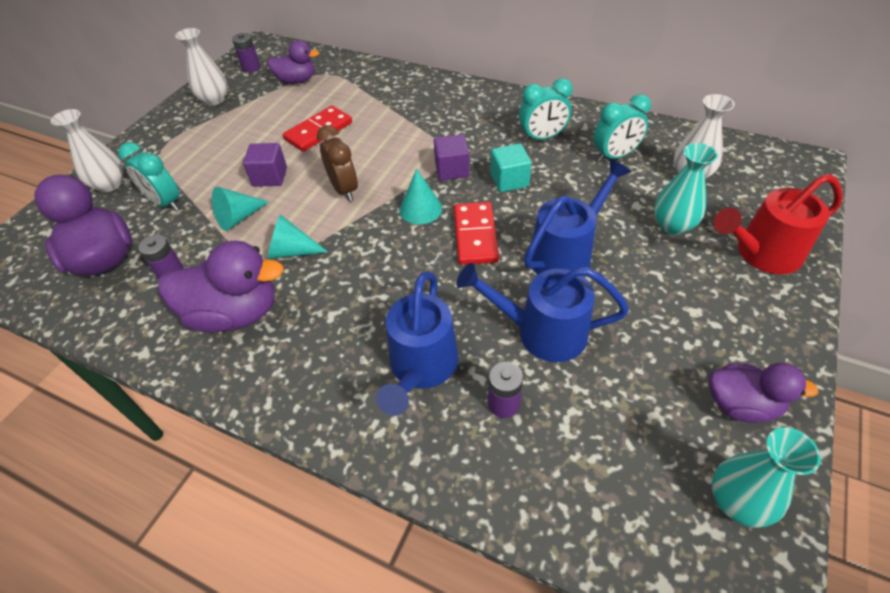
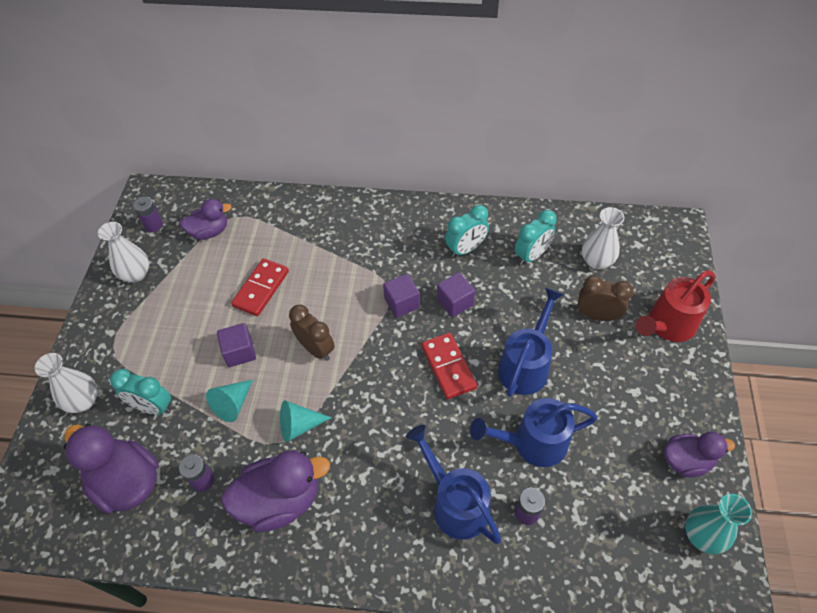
camera: 20 degrees left, 5 degrees up
blue watering can [376,271,458,415] -> blue watering can turned 150 degrees clockwise [406,425,502,544]
turquoise cone [400,169,442,224] -> none
turquoise cube [491,143,531,192] -> purple cube [437,272,475,317]
turquoise vase [654,143,718,235] -> brown clock [578,276,633,321]

